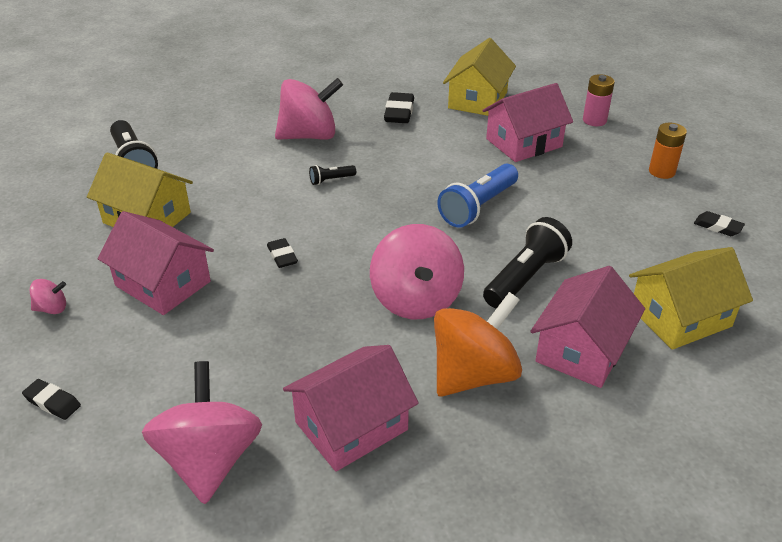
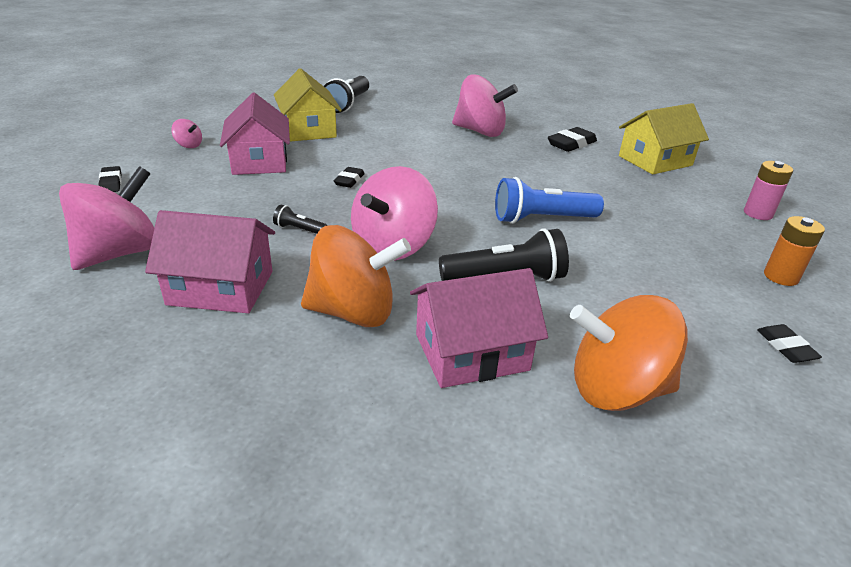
camera: 40 degrees right, 5 degrees down
black flashlight [309,165,356,185] -> black flashlight moved to [273,205,327,234]
pink house [482,83,573,162] -> none
yellow house [629,247,753,350] -> orange spinning top [570,295,688,411]

